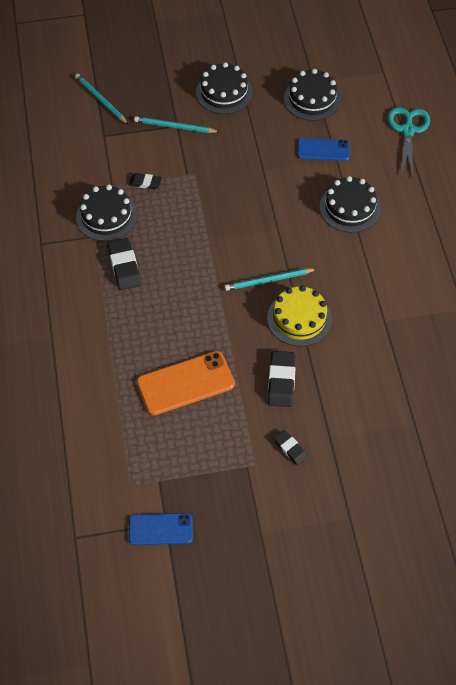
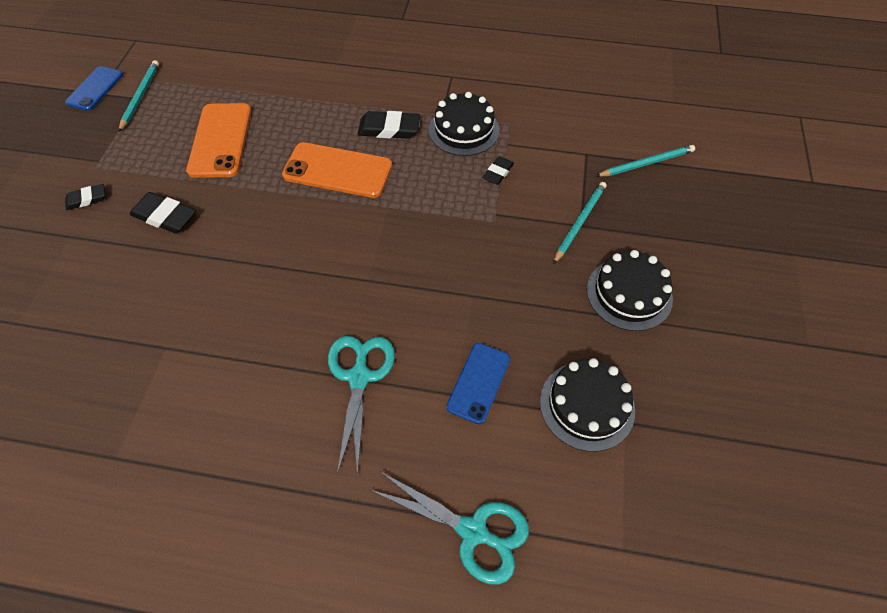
camera: 110 degrees right, 0 degrees up
turquoise pencil [224,268,316,291] -> turquoise pencil moved to [119,60,159,132]
yellow cake [267,285,332,347] -> none
black cake [320,176,380,233] -> turquoise scissors [328,336,395,475]
none -> orange phone [282,142,392,198]

